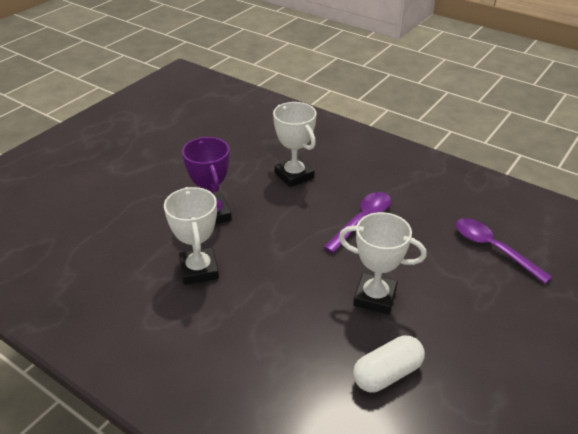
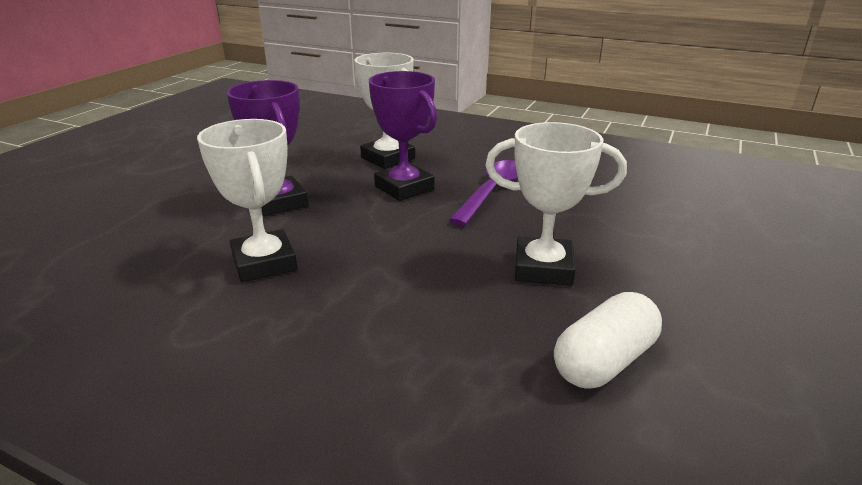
camera: 10 degrees left, 10 degrees down
purple spoon [456,218,552,284] -> none
none -> purple trophy [369,71,437,201]

